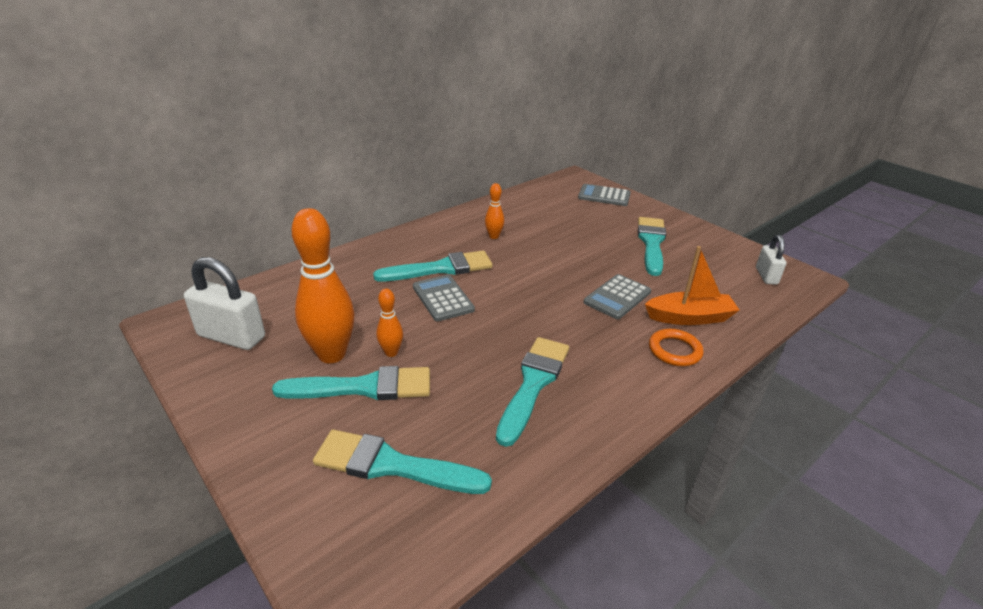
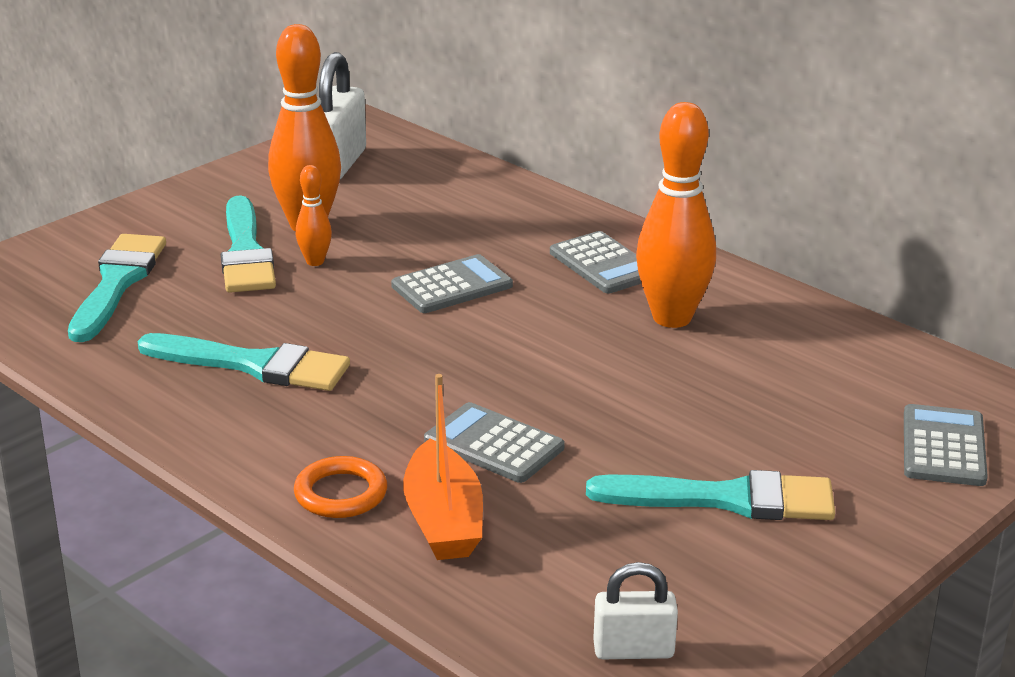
camera: 85 degrees right, 5 degrees down
turquoise brush [373,251,493,282] -> none
orange bowling pin [485,183,504,239] -> orange bowling pin [636,102,716,328], size x2.07
none -> grey calculator [550,231,642,293]

